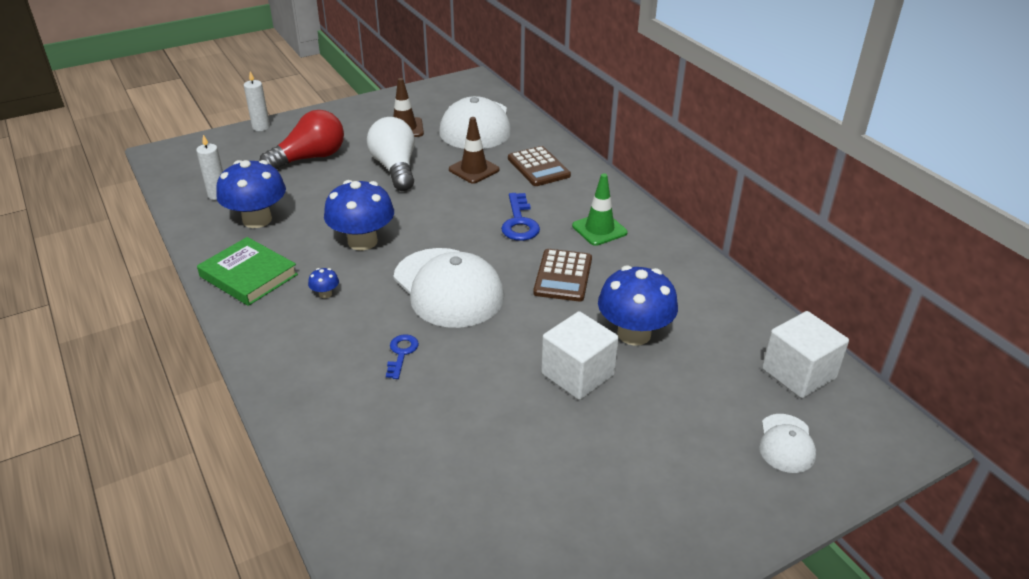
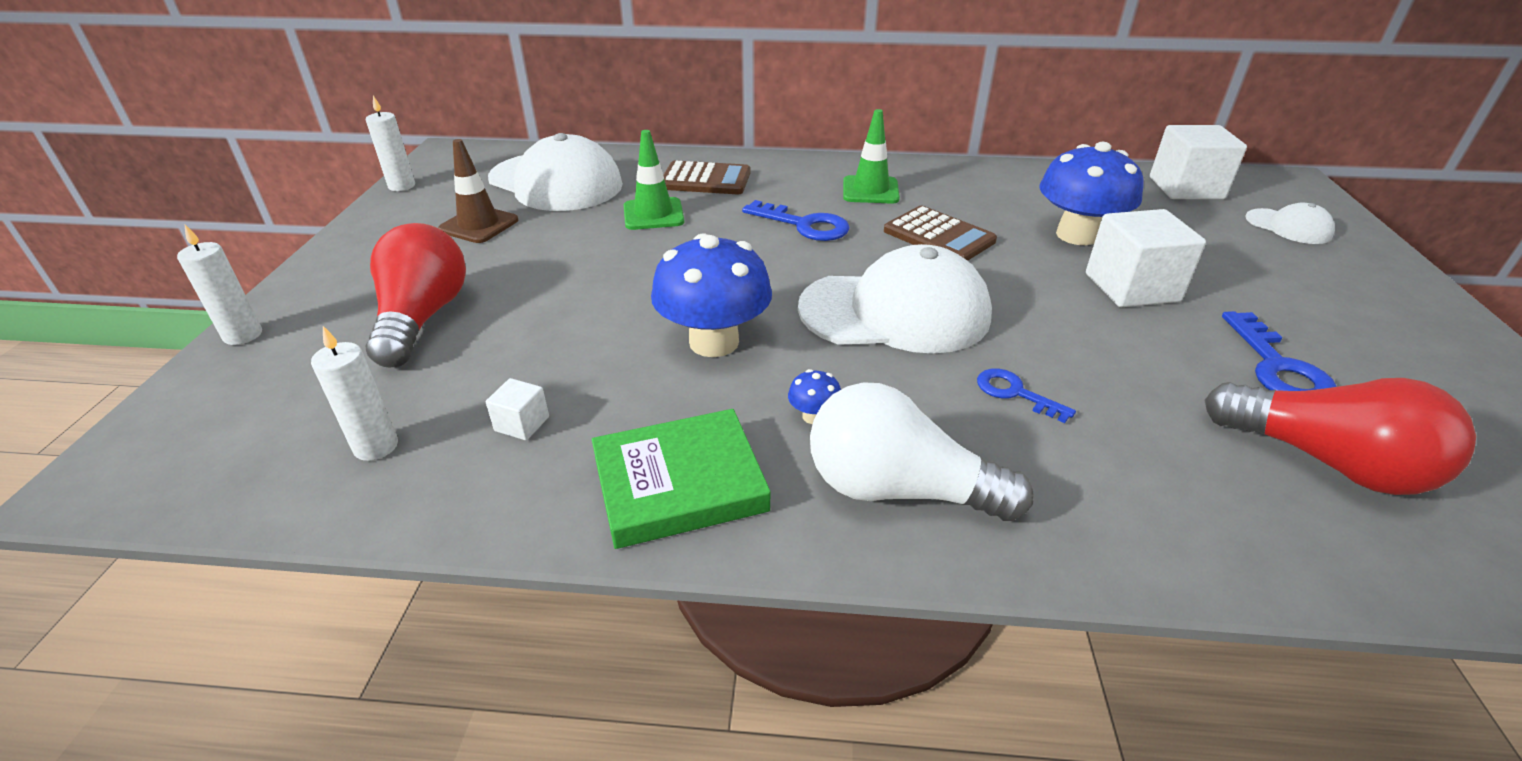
camera: 55 degrees left, 0 degrees up
blue mushroom [216,160,286,228] -> white cube [486,378,549,440]
white light bulb [367,117,415,191] -> white light bulb moved to [810,382,1034,521]
brown traffic cone [449,117,500,184] -> green traffic cone [624,130,685,230]
none -> white candle [366,96,415,191]
none -> red light bulb [1204,378,1476,495]
none -> blue key [1222,311,1337,391]

